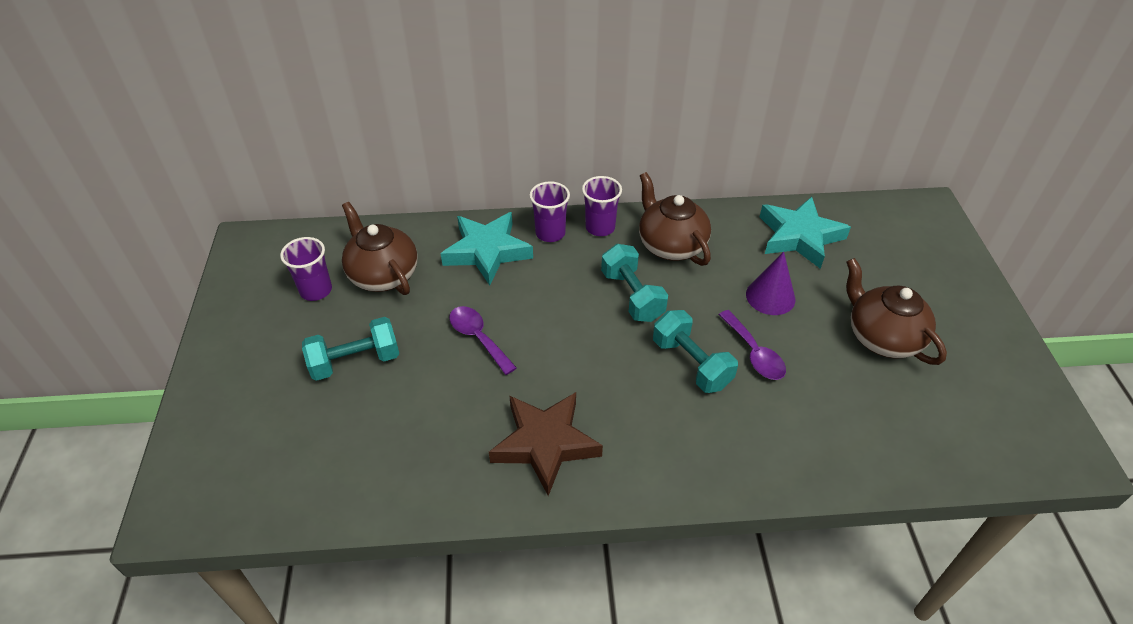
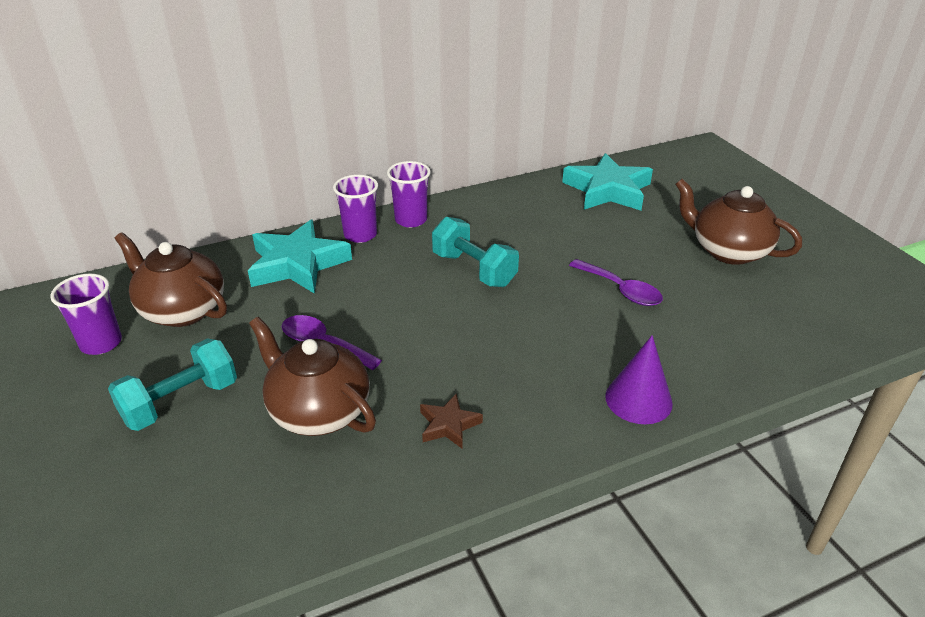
camera: 20 degrees left, 10 degrees down
brown star [489,392,603,496] -> brown star [420,394,483,449], size x0.49
brown teapot [639,172,711,266] -> brown teapot moved to [249,317,376,436]
turquoise dumbbell [653,310,738,393] -> none
purple cone [746,252,795,315] -> purple cone moved to [605,335,673,424]

